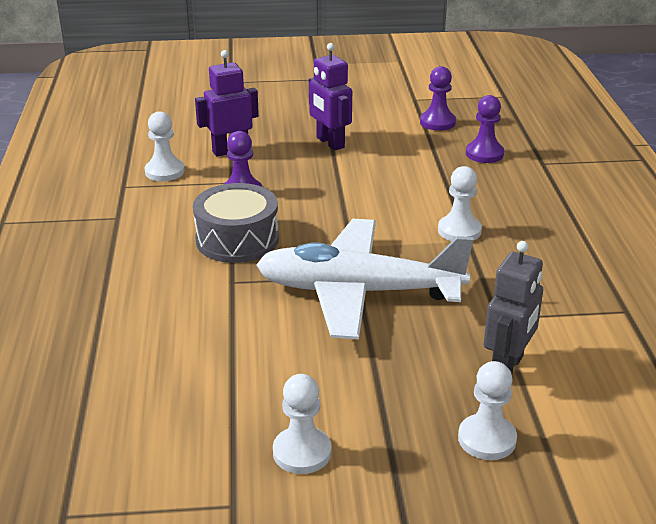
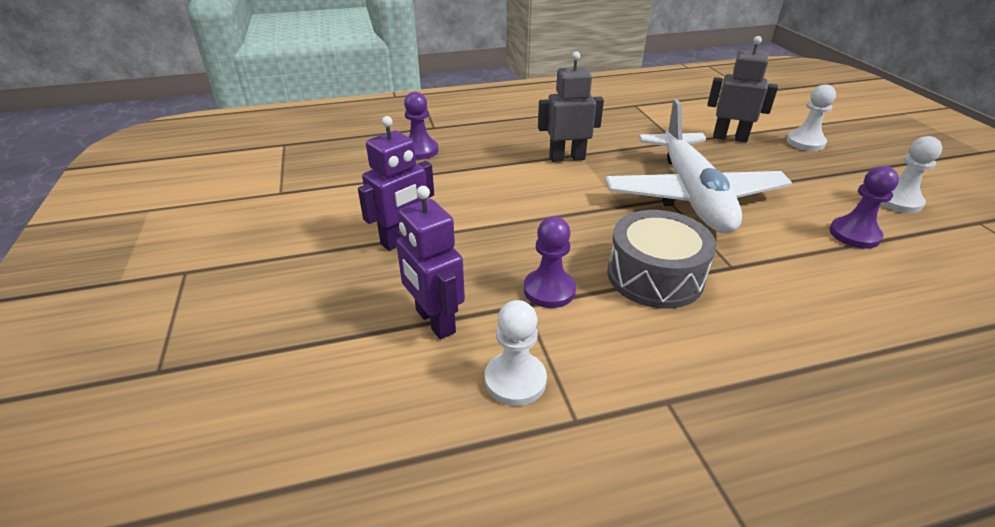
camera: 100 degrees left, 5 degrees up
purple pawn [420,66,456,131] -> purple pawn moved to [829,166,899,249]
white pawn [438,166,482,241] -> grey robot [538,51,604,162]

